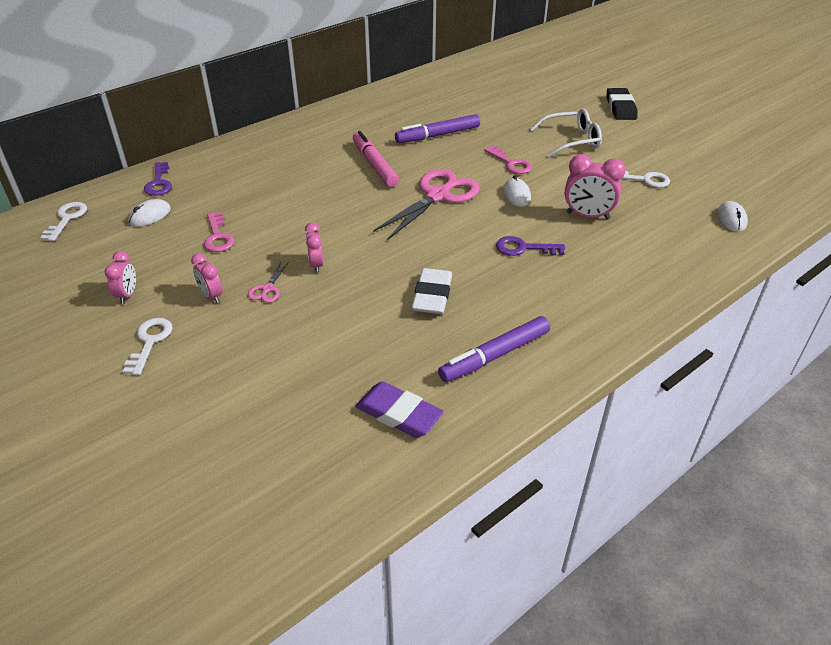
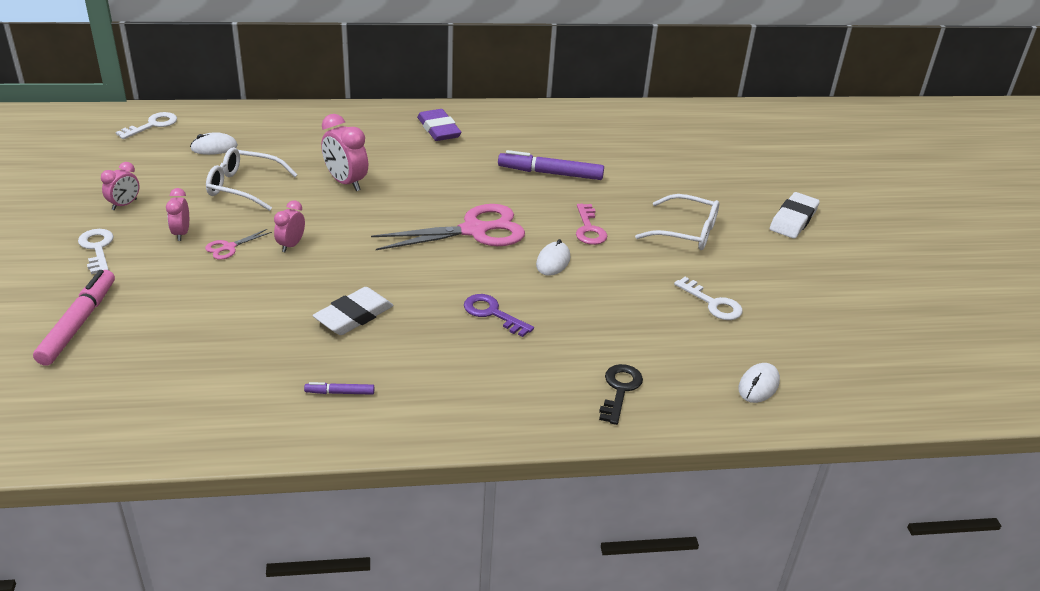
camera: 30 degrees right, 5 degrees down
white key [123,318,173,375] -> white key turned 60 degrees counterclockwise [78,229,114,274]
purple key [144,162,172,196] -> none
pink key [204,212,235,252] -> white glasses [206,147,298,211]
pink marker [353,131,399,187] -> pink marker moved to [33,270,115,366]
purple eraser [355,381,444,438] -> purple eraser moved to [417,109,461,141]
purple marker [438,316,550,382] -> purple marker [304,382,374,395], size x0.48
pink clock [565,154,626,219] -> pink clock moved to [321,114,368,191]
black eraser [607,88,637,120] -> white eraser [770,192,820,239]
none -> black key [599,364,643,425]

